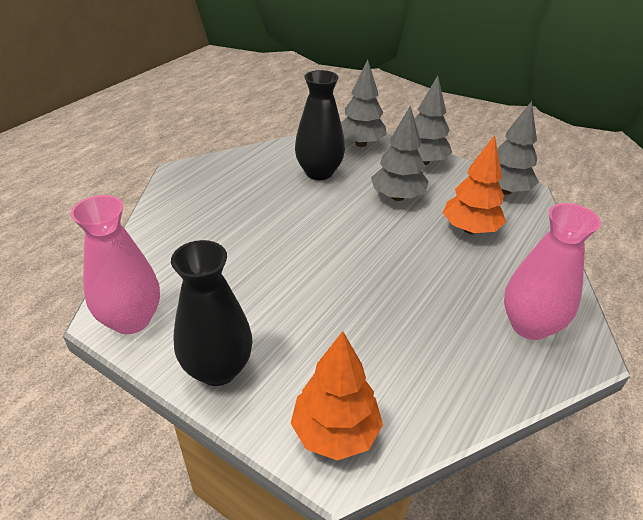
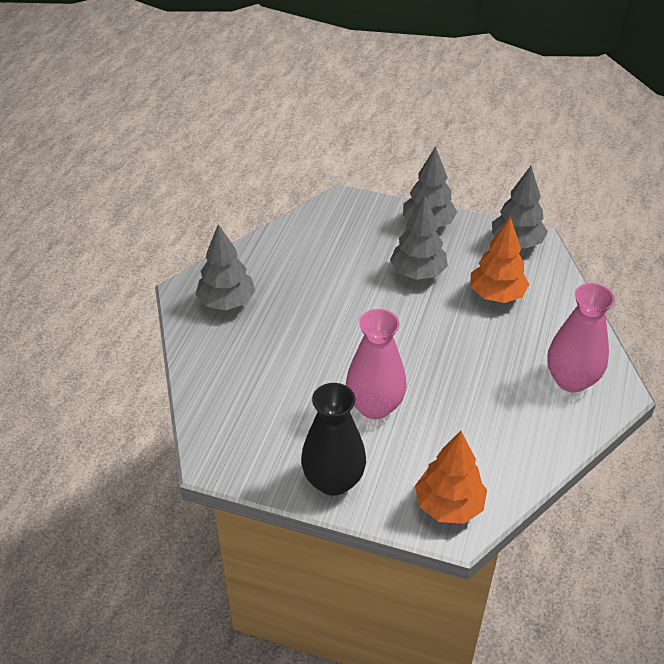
camera: 15 degrees left, 5 degrees up
pink vase [71,195,160,334] -> pink vase moved to [346,309,407,419]
black vase [295,70,345,180] -> none
grey tree [341,59,387,147] -> grey tree moved to [195,224,255,310]

